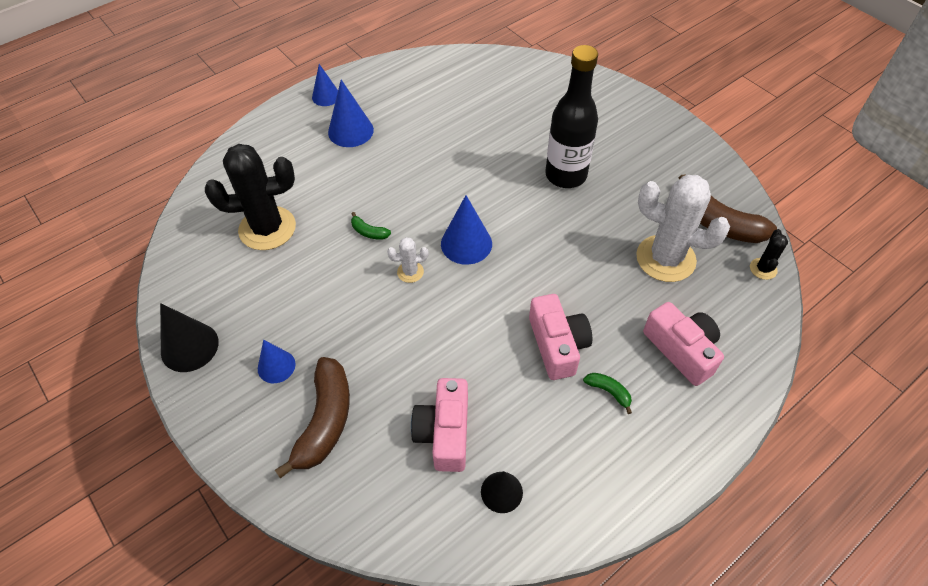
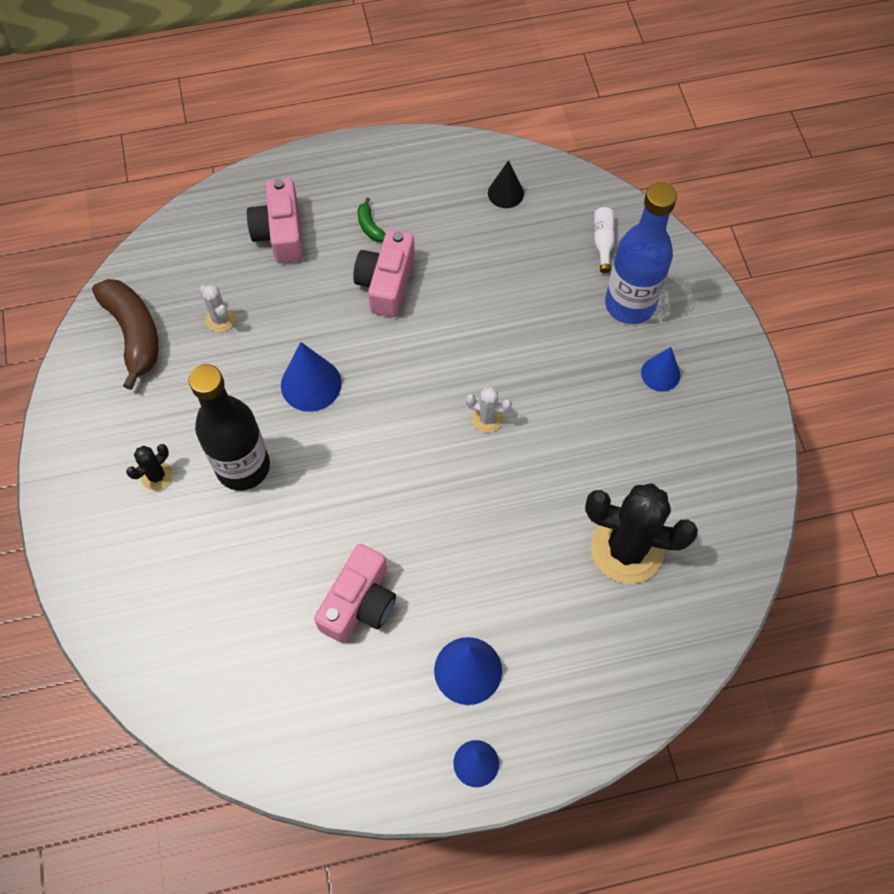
camera: 155 degrees left, 10 degrees up
black cone [160,303,219,372] -> none
brown banana [275,357,350,478] -> blue bottle [605,182,677,324]
green banana [351,212,391,240] -> none
pink camera [411,378,468,472] -> pink camera moved to [314,544,396,643]
blue cone [441,195,492,265] -> blue cone moved to [281,342,342,412]
white cactus [636,175,730,282] -> white cactus [199,285,235,332], size x0.45
black cactus [750,229,788,280] -> black cactus moved to [126,444,173,491]
none -> white bottle [594,207,615,273]

